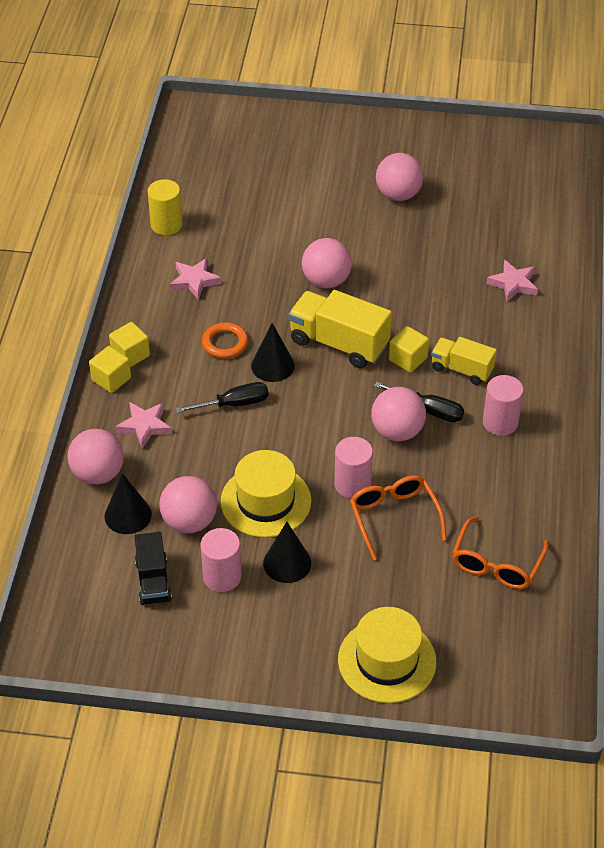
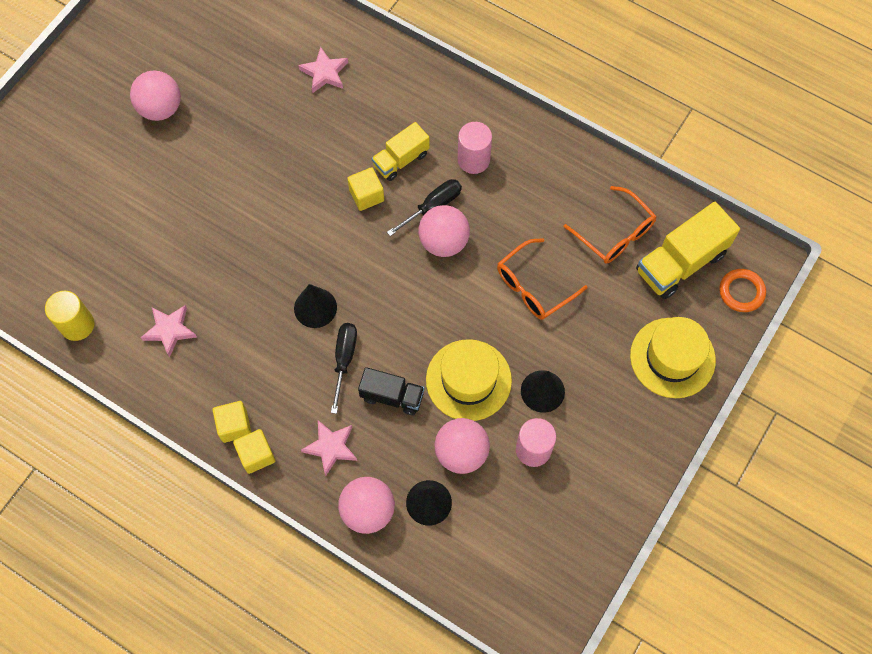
camera: 65 degrees left, 20 degrees up
black truck [135,532,172,605] -> black truck moved to [358,367,424,415]
orange ring [202,322,248,359] -> orange ring moved to [719,269,766,312]
yellow truck [288,290,392,368] -> yellow truck moved to [636,202,740,299]
pink ball [302,238,352,288] -> none
pink cylinder [334,437,373,499] -> none
orange glasses [350,475,447,560] -> orange glasses turned 45 degrees counterclockwise [497,238,587,320]

